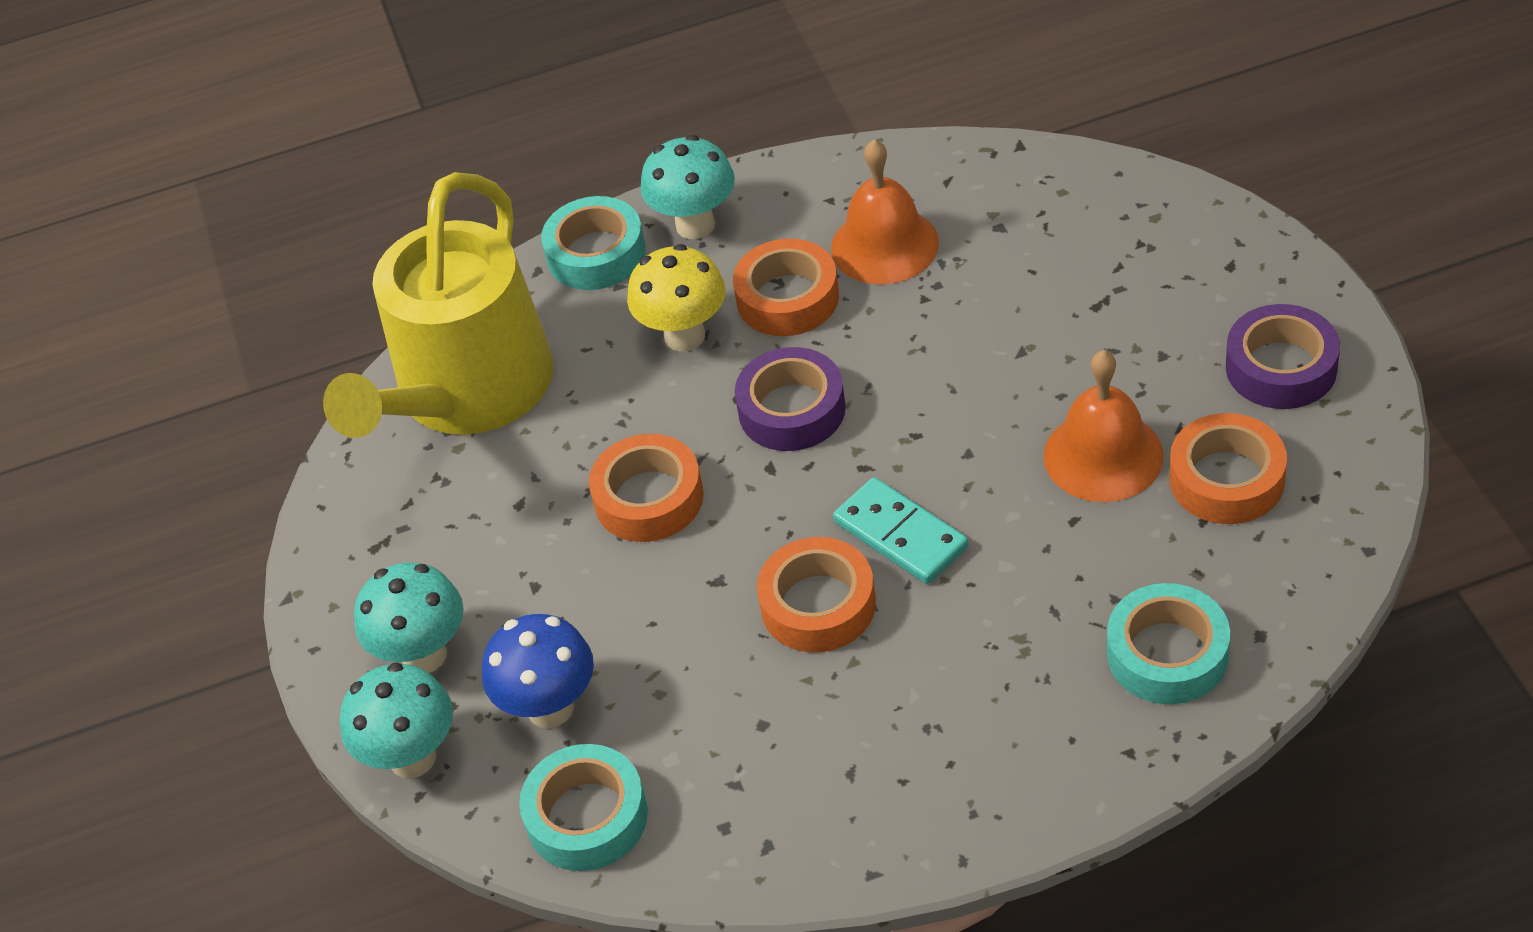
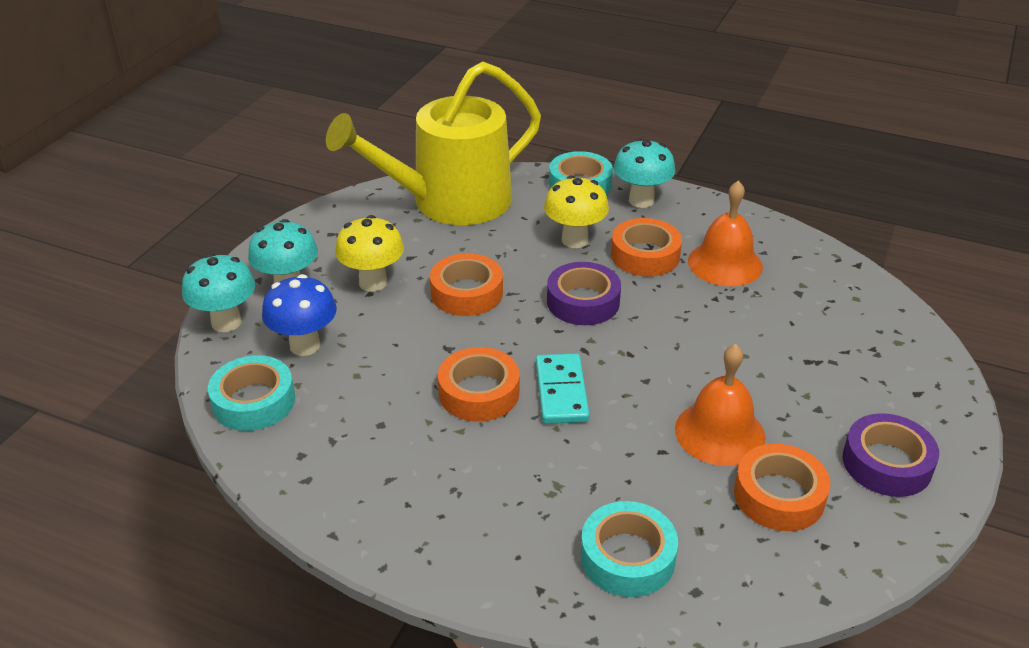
camera: 35 degrees right, 10 degrees down
none -> yellow mushroom [335,215,404,292]

